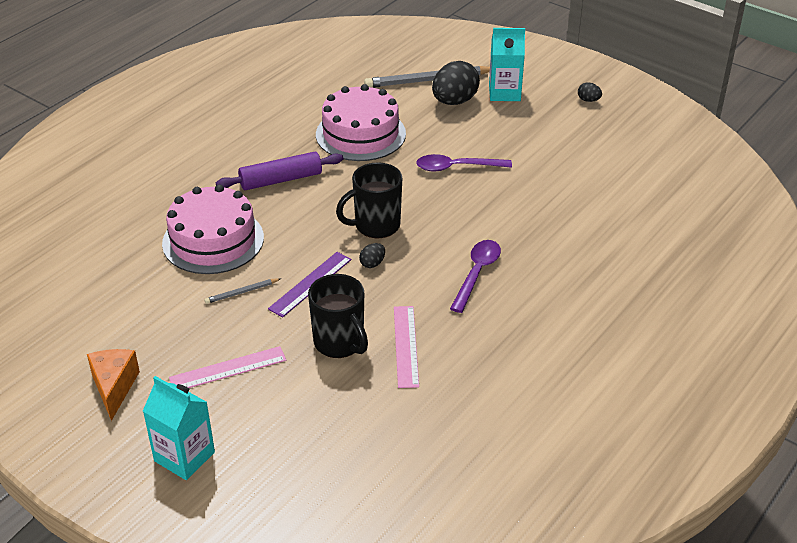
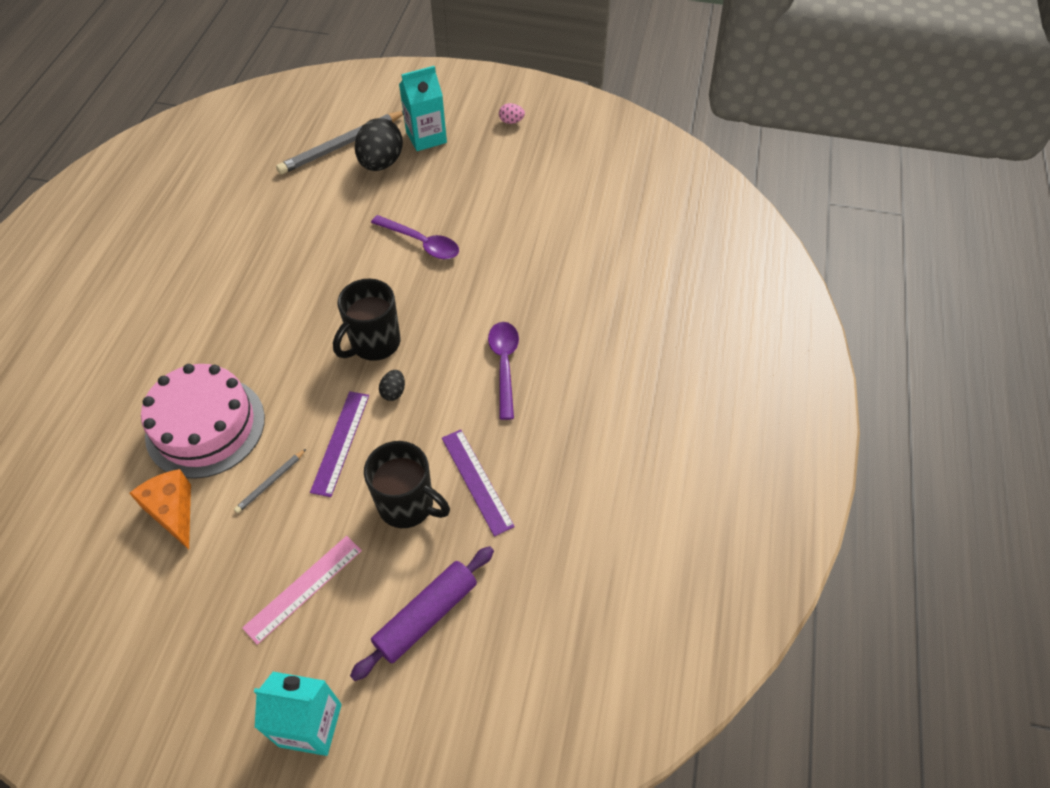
camera: 25 degrees left, 15 degrees up
orange cheese [87,349,140,421] -> orange cheese moved to [129,469,191,549]
purple rolling pin [216,152,343,190] -> purple rolling pin moved to [350,546,494,681]
pink cake [316,84,406,161] -> none
pink ruler [394,306,419,388] -> purple ruler [442,429,515,537]
purple spoon [416,154,512,172] -> purple spoon turned 120 degrees counterclockwise [371,215,459,259]
black egg [578,83,602,102] -> pink egg [499,103,525,124]

